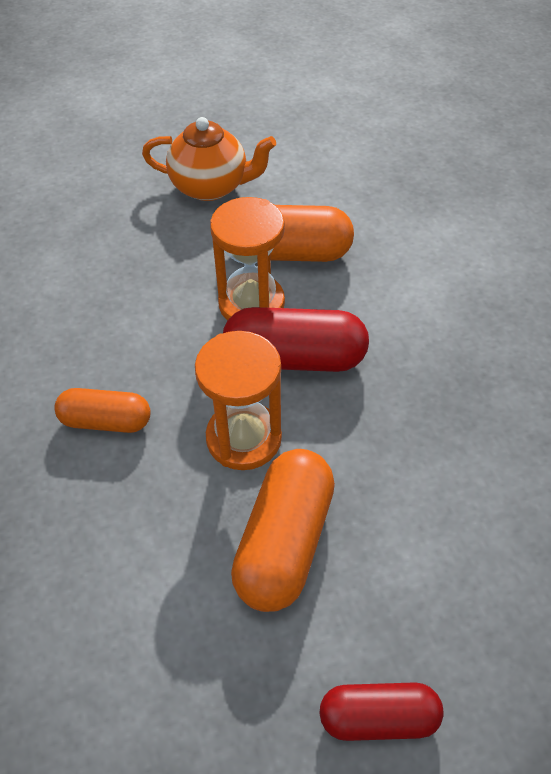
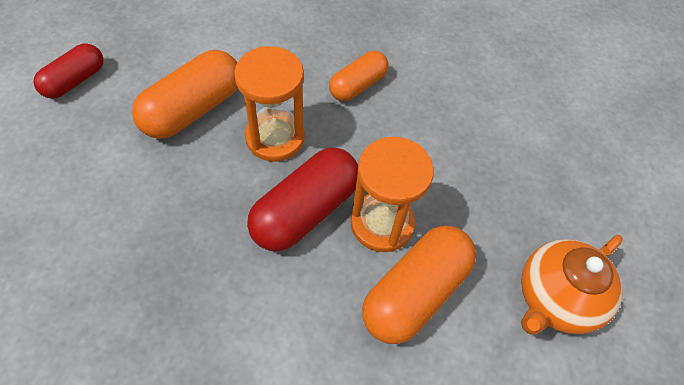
camera: 125 degrees right, 5 degrees up
orange capsule [231,449,335,612] -> orange capsule turned 75 degrees clockwise [132,50,238,139]

